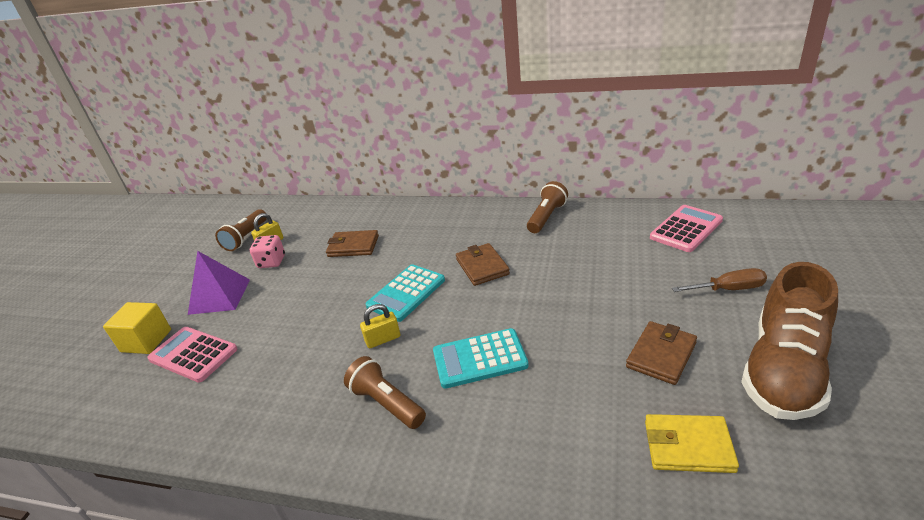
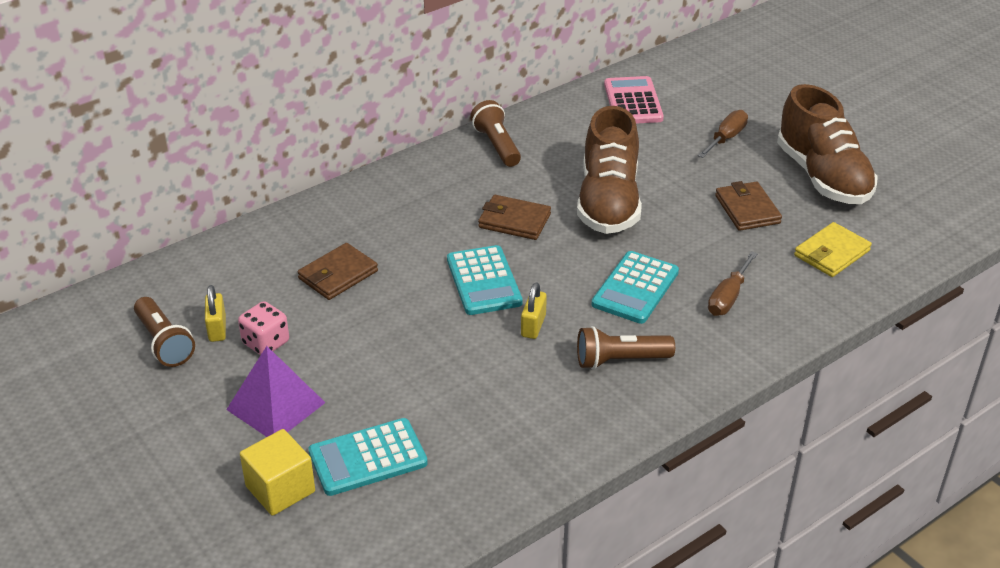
camera: 55 degrees left, 5 degrees up
pink calculator [147,327,237,383] -> turquoise calculator [308,418,428,496]
none -> brown shoe [577,106,642,234]
none -> brown screwdriver [708,251,758,316]

